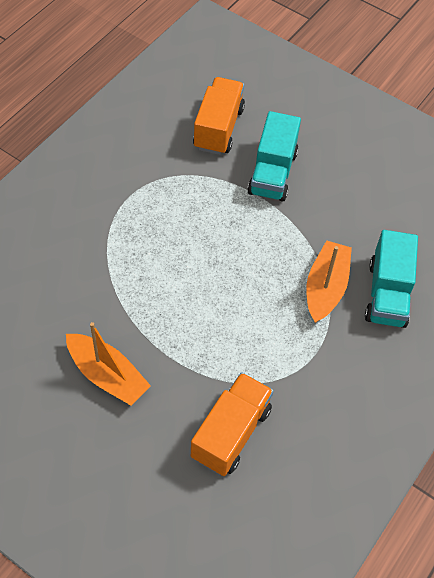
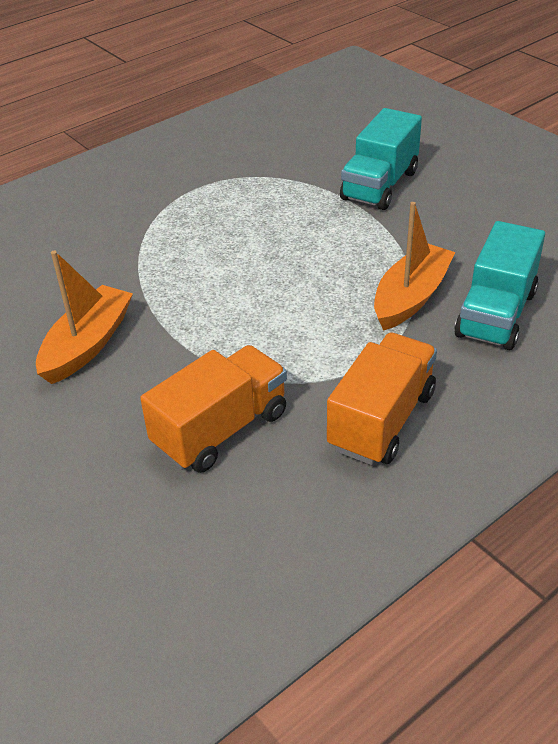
camera: 20 degrees right, 15 degrees down
orange boat [66,322,151,406] -> orange boat turned 120 degrees counterclockwise [36,251,133,384]
orange truck [193,77,245,155] -> orange truck moved to [327,333,437,465]

